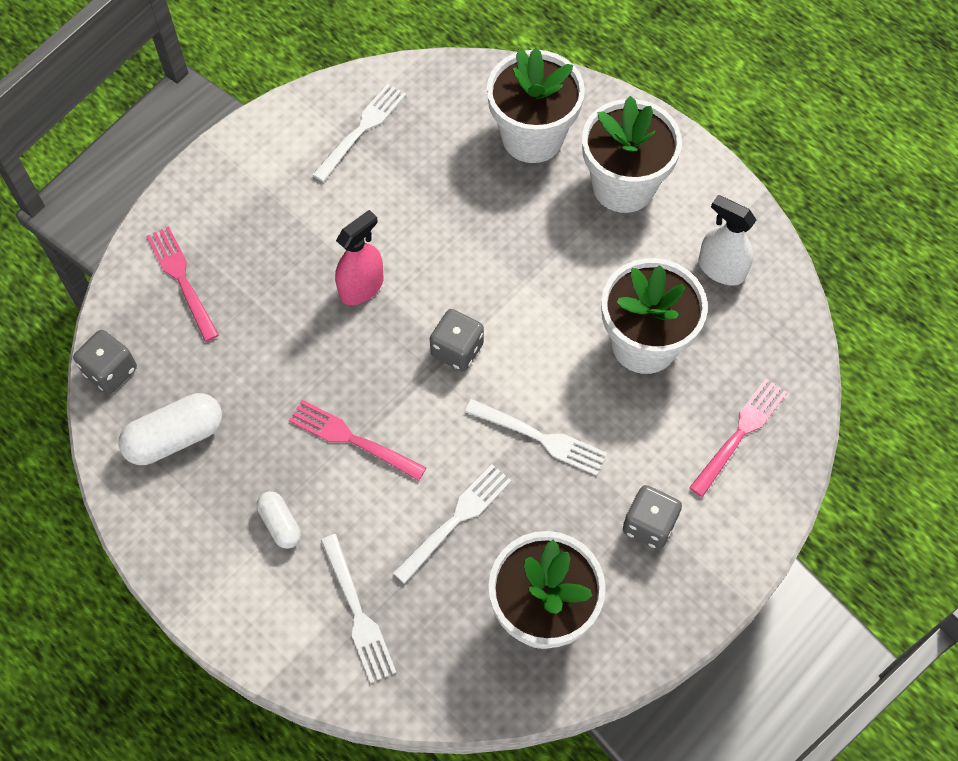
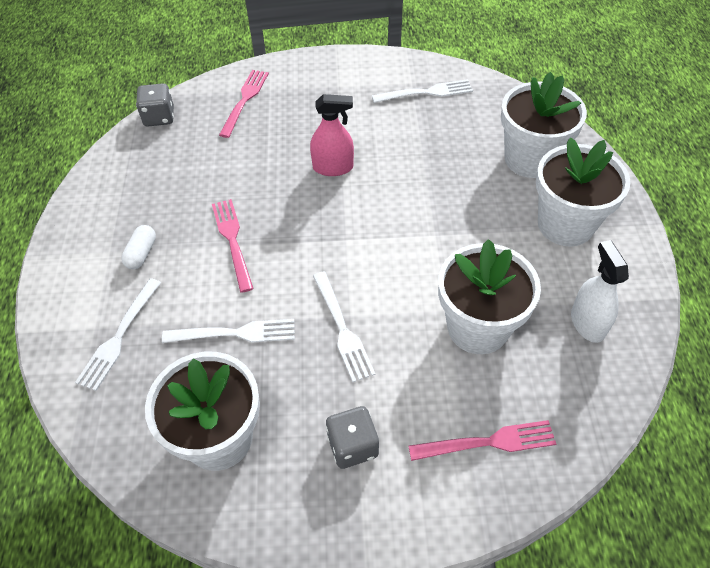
camera: 45 degrees right, 10 degrees down
white capsule [118,393,222,465] -> none
grey dice [430,309,484,371] -> none

